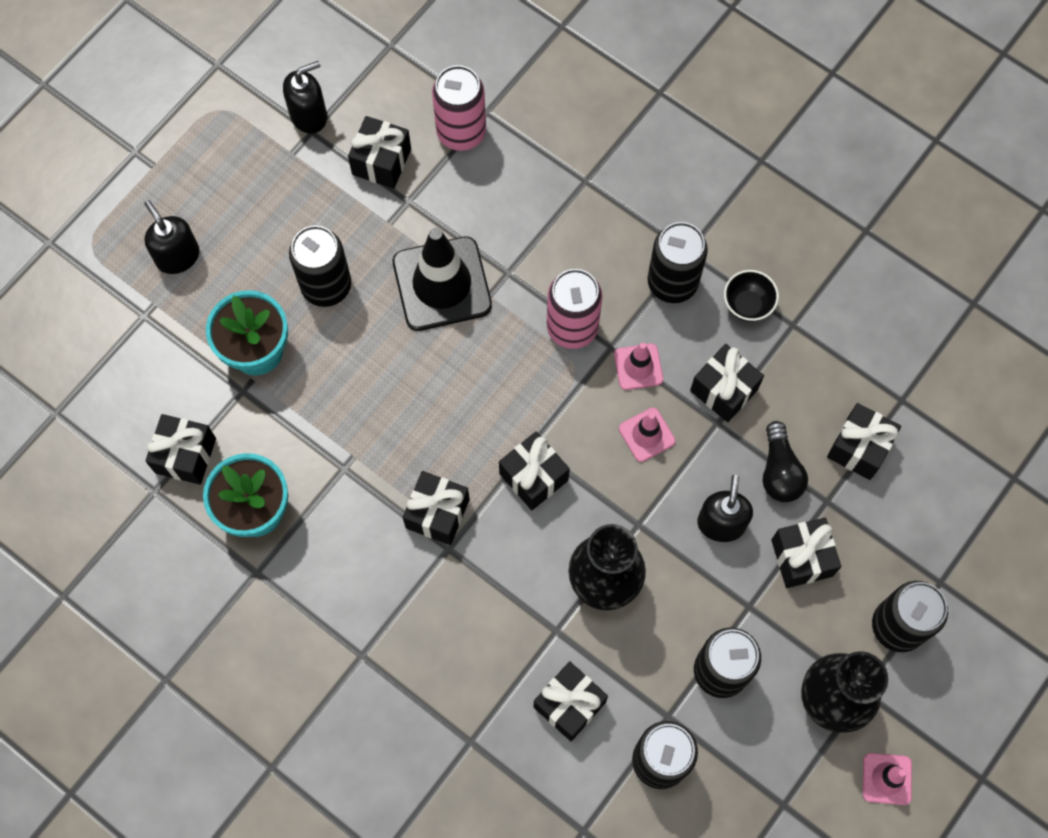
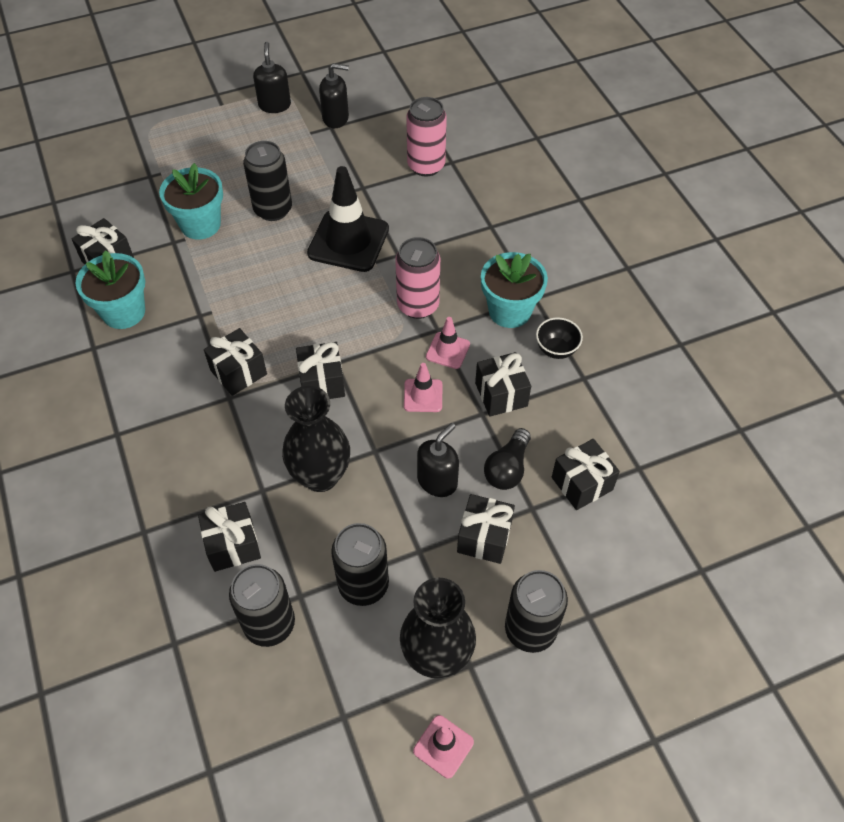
camera: 30 degrees right, 15 degrees down
black soap dispenser [144,200,200,274] -> black soap dispenser moved to [253,42,291,113]
black gift [348,116,411,189] -> none
black can [648,222,708,303] -> turquoise flower pot [481,252,548,328]

